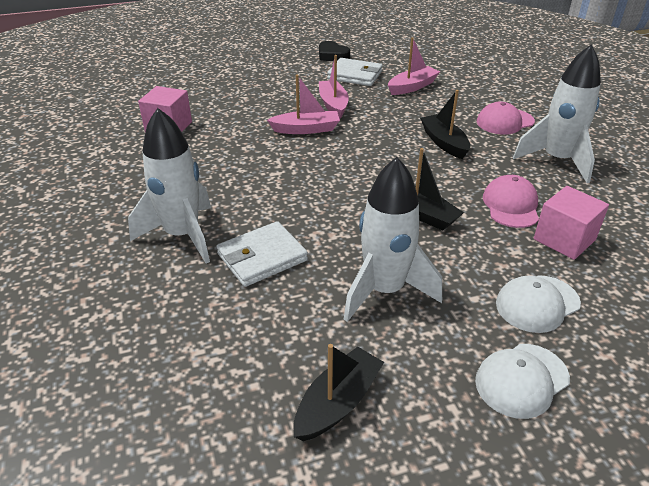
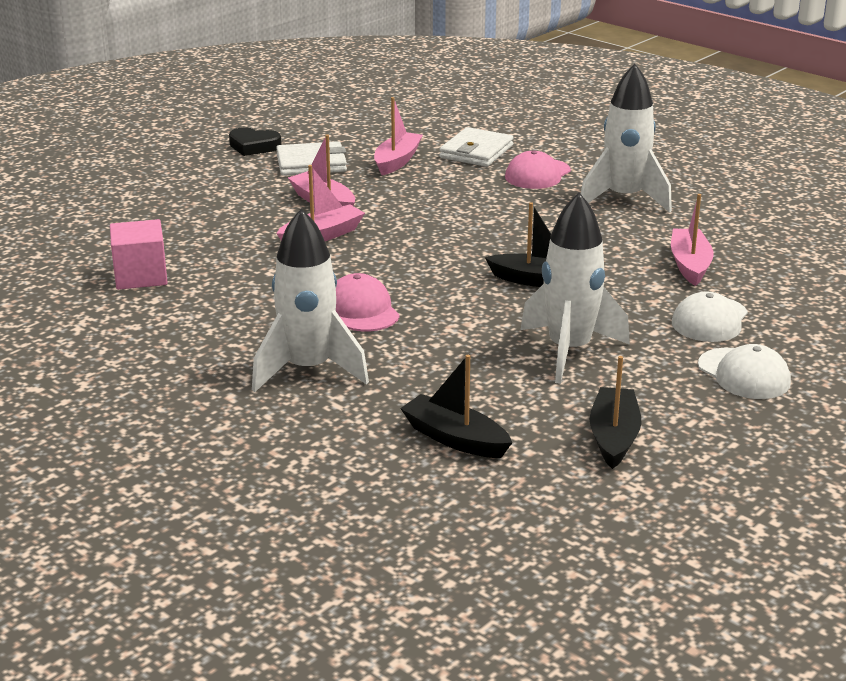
camera: 30 degrees left, 10 degrees down
white wallet [216,221,308,287] -> white wallet moved to [439,127,514,167]
black boat [420,90,470,159] -> black boat moved to [400,355,512,458]
white cap [475,344,570,419] -> white cap turned 60 degrees counterclockwise [698,344,791,399]
pink cap [483,175,539,228] -> pink cap moved to [336,273,400,331]
pink cube [534,186,609,260] -> pink boat [671,194,714,286]

